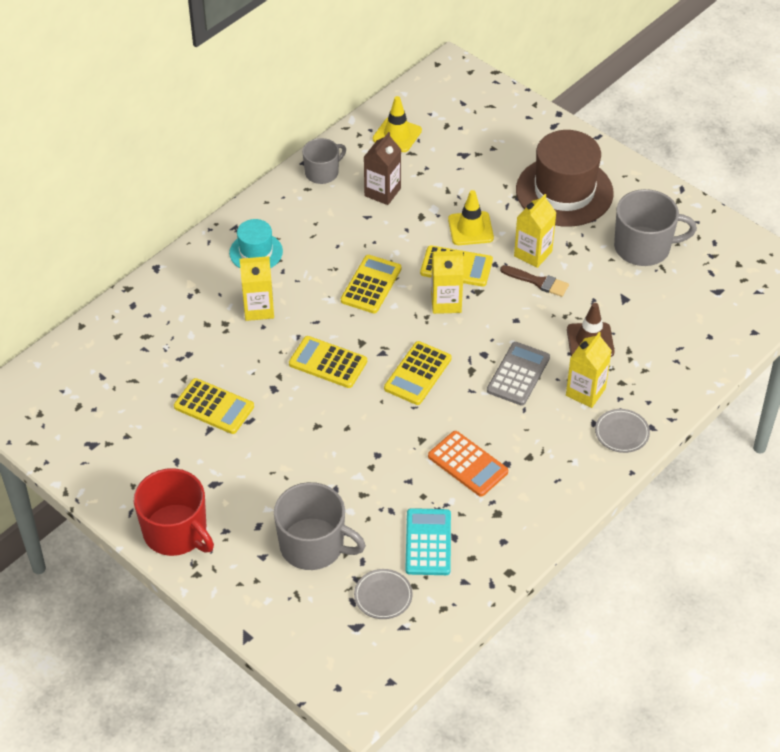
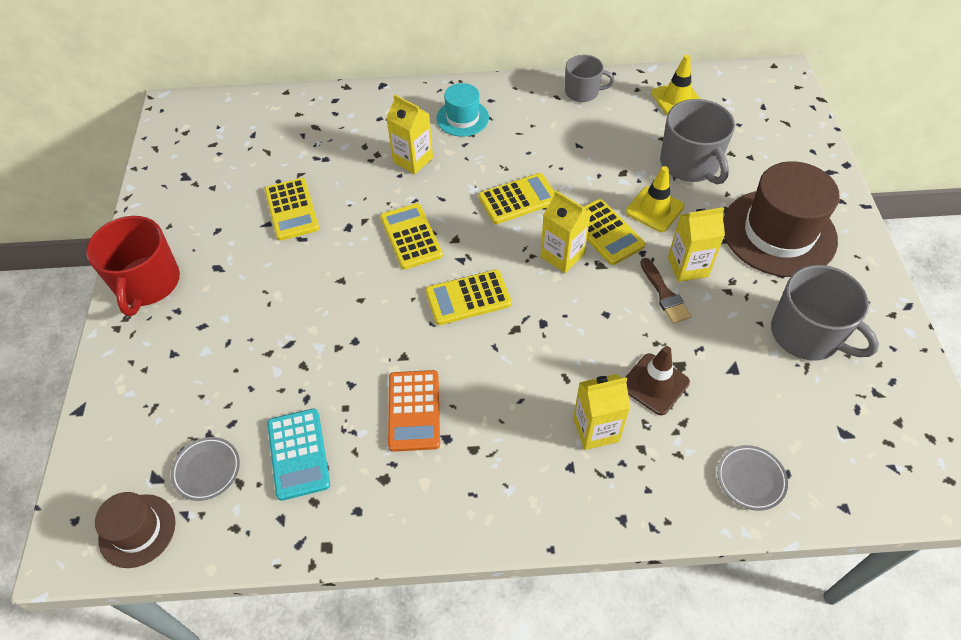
camera: 45 degrees right, 5 degrees up
grey mug [274,482,366,570] -> grey mug moved to [660,99,735,184]
brown carton [364,132,401,205] -> none
turquoise calculator [405,508,451,575] -> turquoise calculator turned 120 degrees clockwise [267,409,330,501]
grey calculator [487,342,550,406] -> none
grey plate [595,409,650,453] -> grey plate moved to [717,445,788,511]
none -> brown hat [95,492,176,568]

